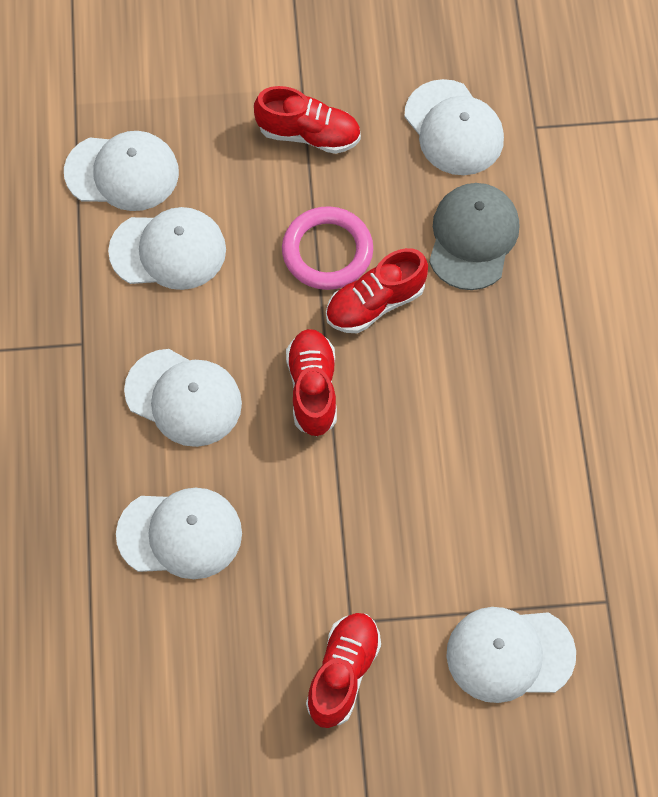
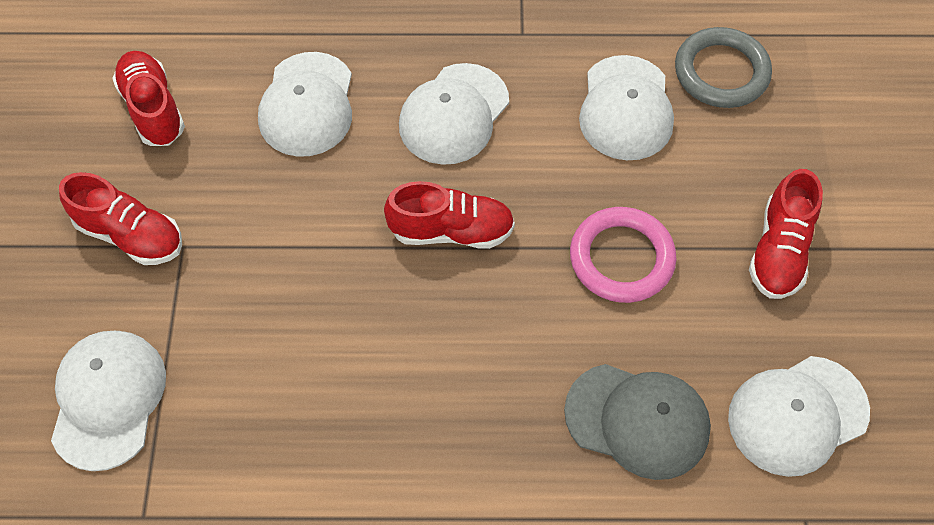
camera: 95 degrees right, 5 degrees down
white cap [64,131,179,211] -> grey ring [675,27,772,108]
red shoe [326,248,428,333] -> red shoe moved to [112,51,185,146]

